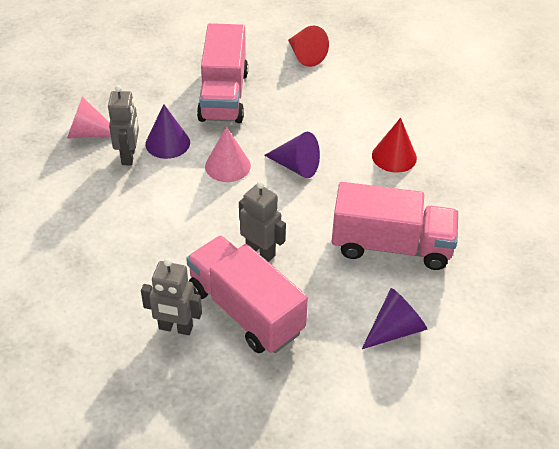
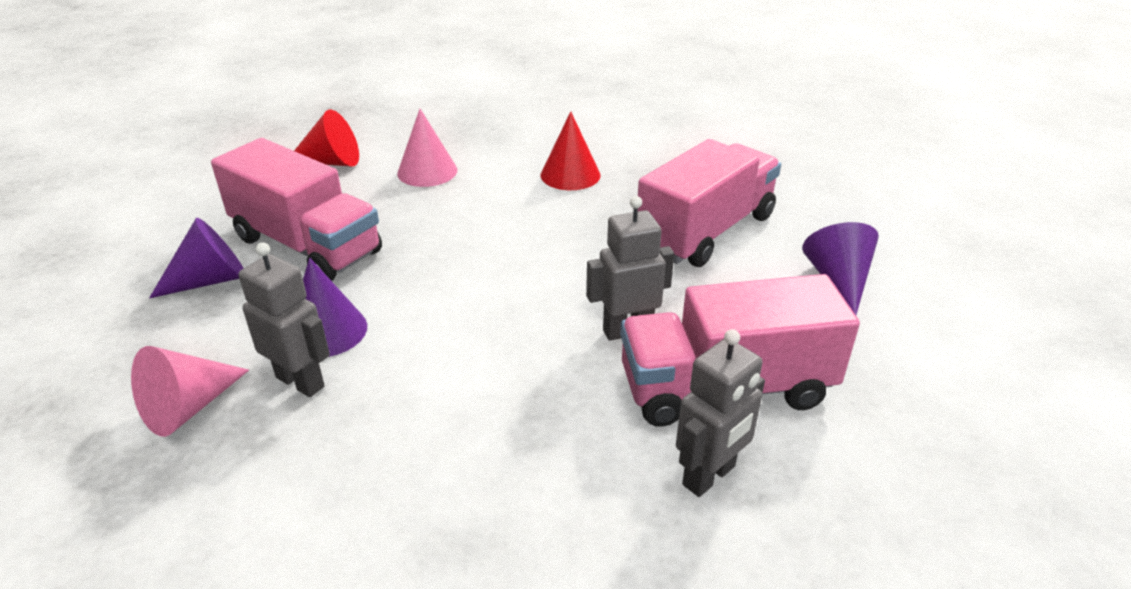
camera: 55 degrees left, 10 degrees down
pink cone [205,127,251,182] -> pink cone moved to [397,109,458,187]
purple cone [264,132,320,178] -> purple cone moved to [149,218,244,298]

